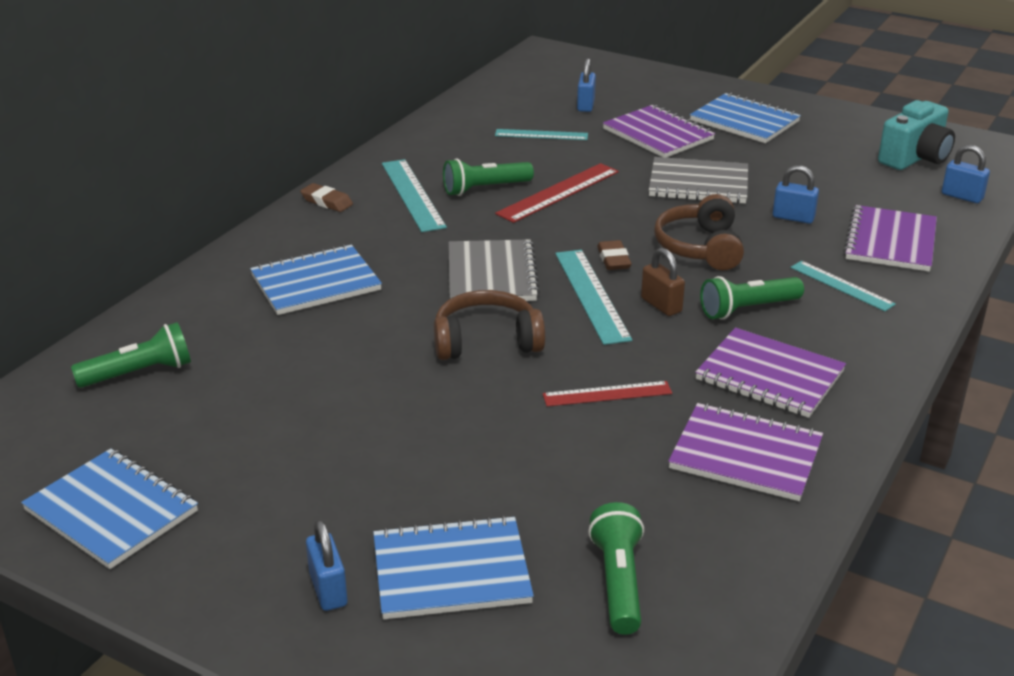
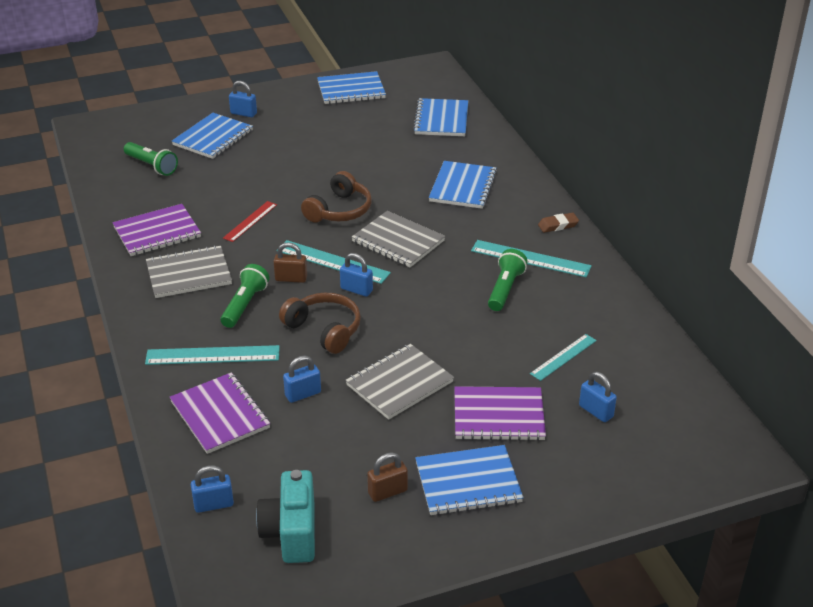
camera: 130 degrees right, 5 degrees up
green flashlight [71,322,191,388] -> blue notebook [413,98,468,136]
red ruler [495,163,619,223] -> none
brown eraser [597,240,631,270] -> blue padlock [340,253,373,297]
purple notebook [695,328,846,418] -> grey notebook [146,245,232,298]
turquoise ruler [790,261,896,311] -> turquoise ruler [145,345,280,365], size x1.53
none -> brown padlock [367,452,408,502]

